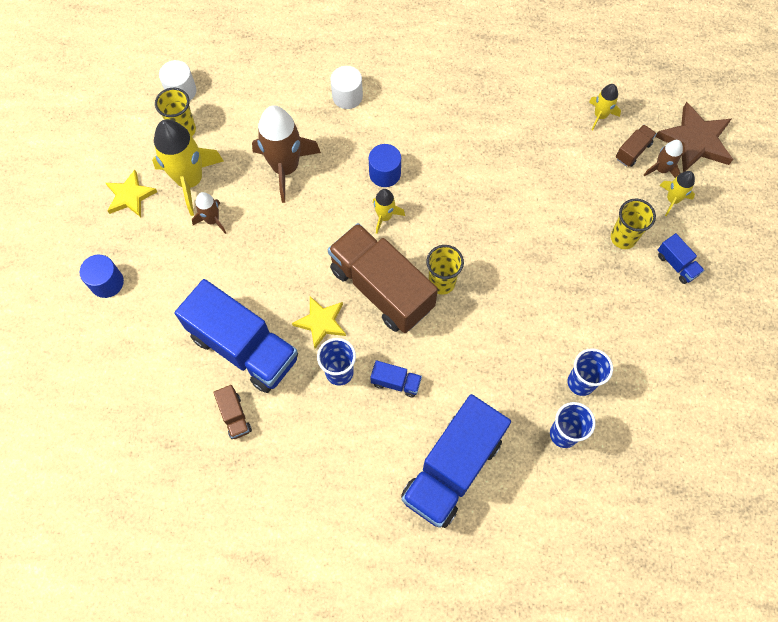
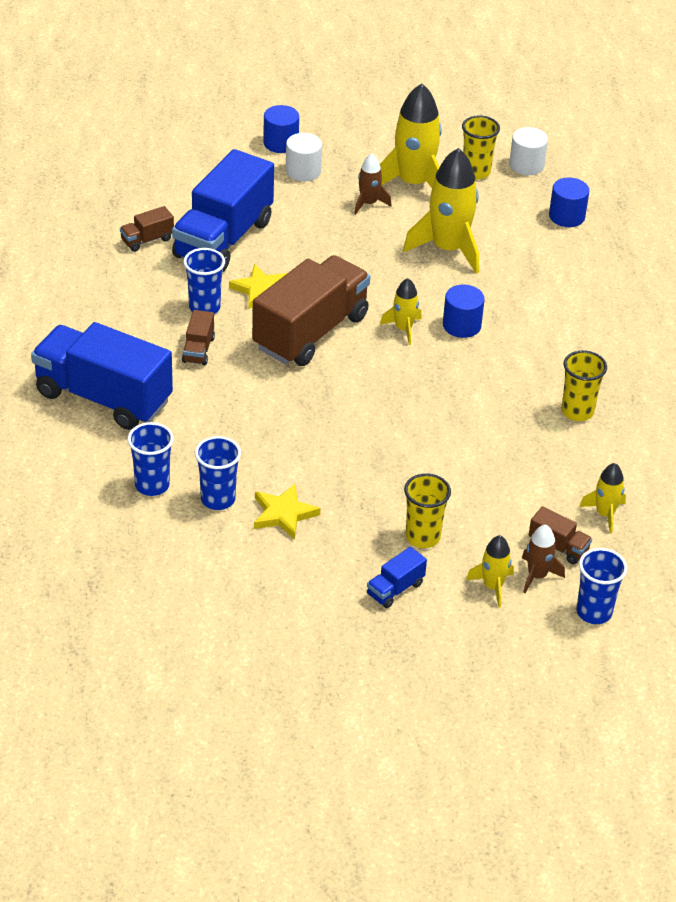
camera: 80 degrees right, 25 degrees down
yellow star [106,170,157,217] -> yellow star moved to [254,483,320,540]
brown rocket [252,105,321,203] -> yellow rocket [403,148,479,274]
white cylinder [331,66,363,109] -> white cylinder moved to [286,133,322,182]
blue truck [370,360,422,397] -> brown truck [182,310,215,365]
yellow cup [426,245,464,295] -> yellow cup moved to [562,350,607,421]
brown star [656,102,733,172] -> blue cup [576,548,627,624]
none -> blue cylinder [549,177,589,227]

